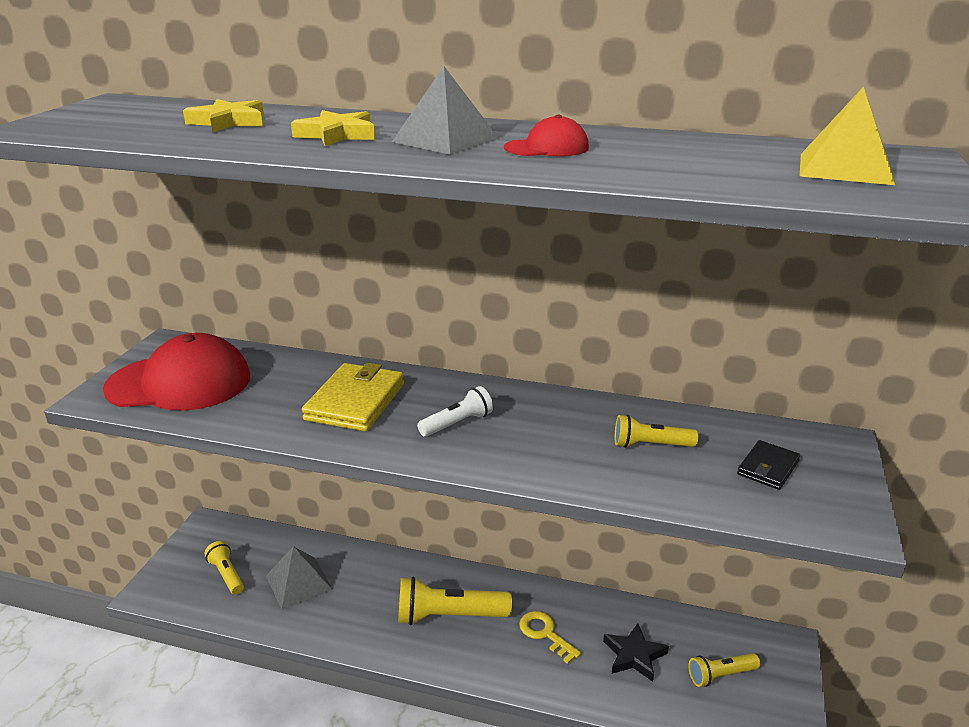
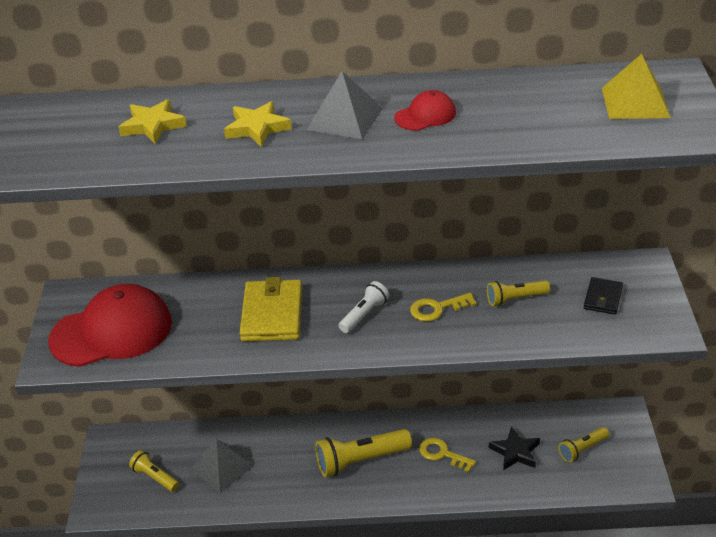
camera: 15 degrees left, 10 degrees up
none -> yellow key [410,293,477,322]

